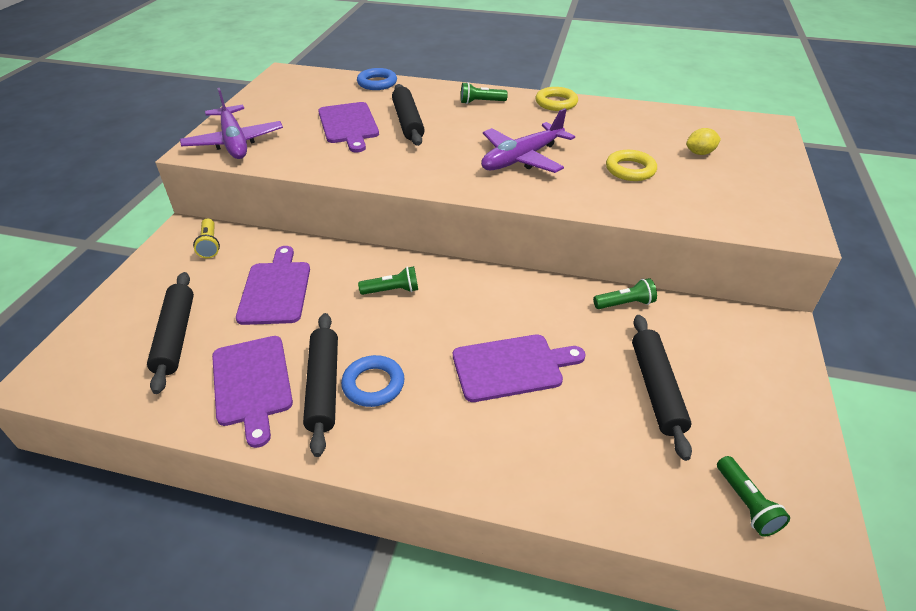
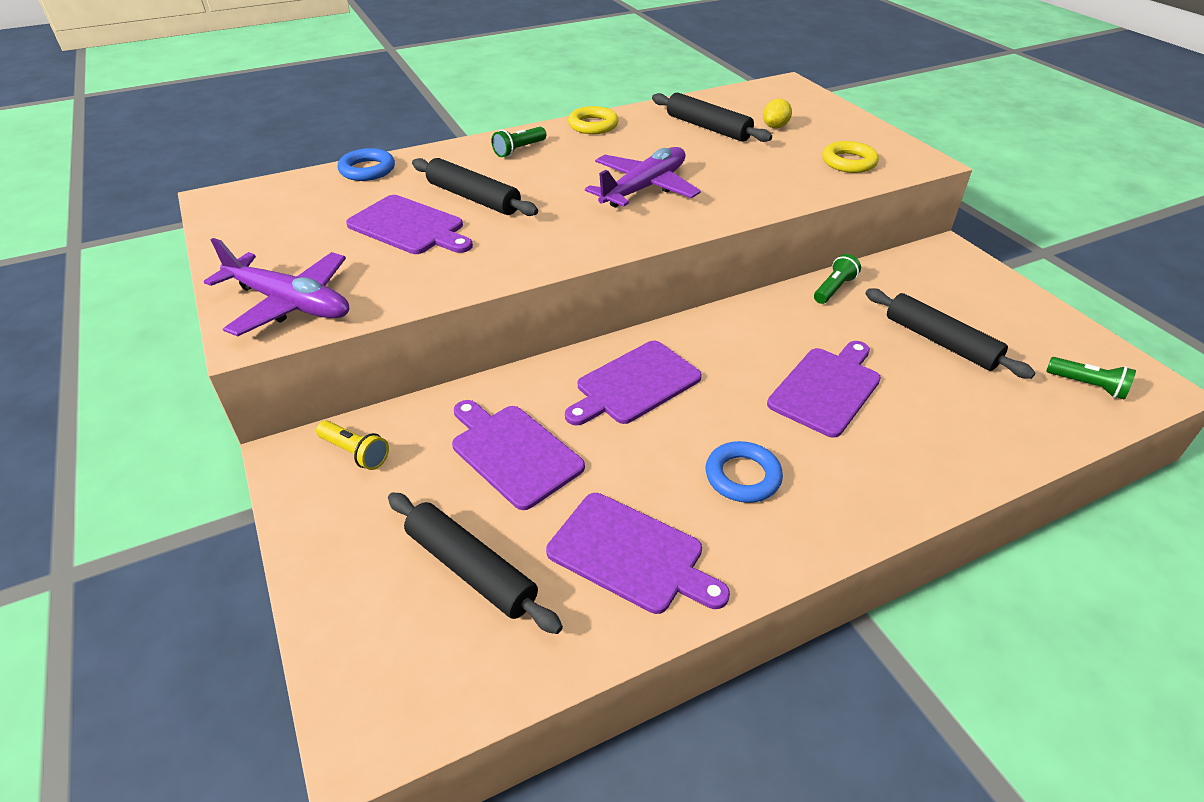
camera: 40 degrees left, 0 degrees up
black rolling pin [303,313,338,457] -> black rolling pin moved to [652,92,772,142]
green flashlight [358,266,418,295] -> purple cutting board [565,341,702,425]
purple plane [481,108,575,173] -> purple plane turned 150 degrees counterclockwise [585,147,701,207]
yellow ring [606,150,657,181] -> yellow ring moved to [822,141,879,173]

